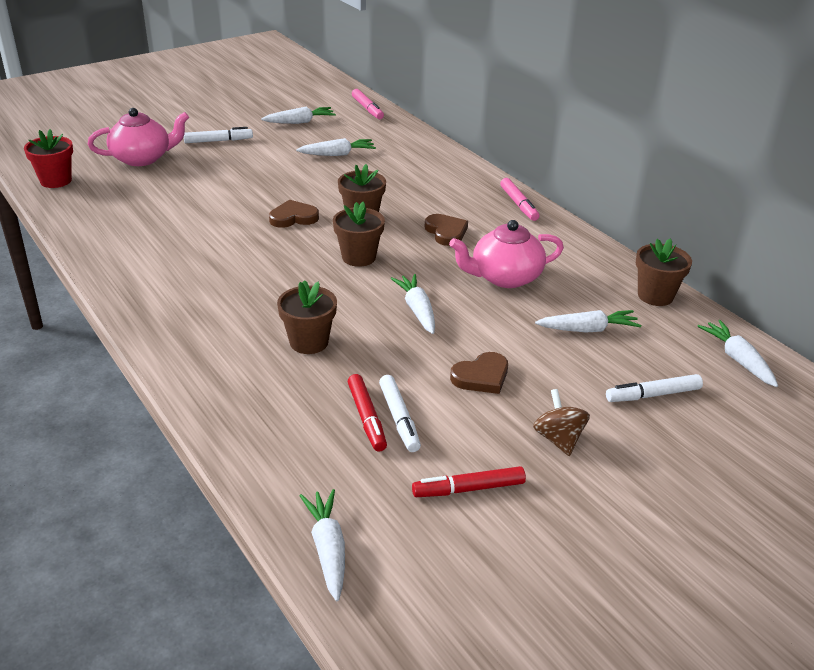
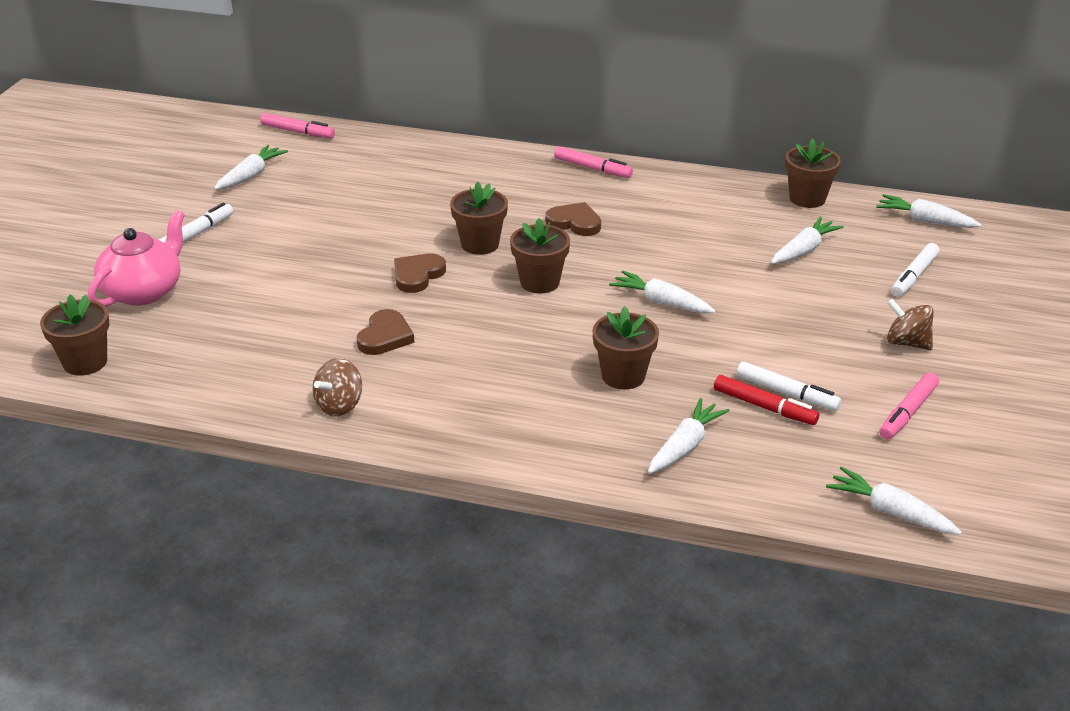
camera: 40 degrees left, 0 degrees up
red flower pot [24,129,73,188] -> brown flower pot [40,294,110,376]
white carrot [296,138,376,156] -> white carrot moved to [648,398,729,474]
red marker [412,466,526,497] -> pink marker [879,372,939,439]
pink teapot [449,220,564,288] -> none
brown heart [450,352,508,394] -> brown heart moved to [356,309,415,355]
none -> brown spinning top [313,358,362,416]

